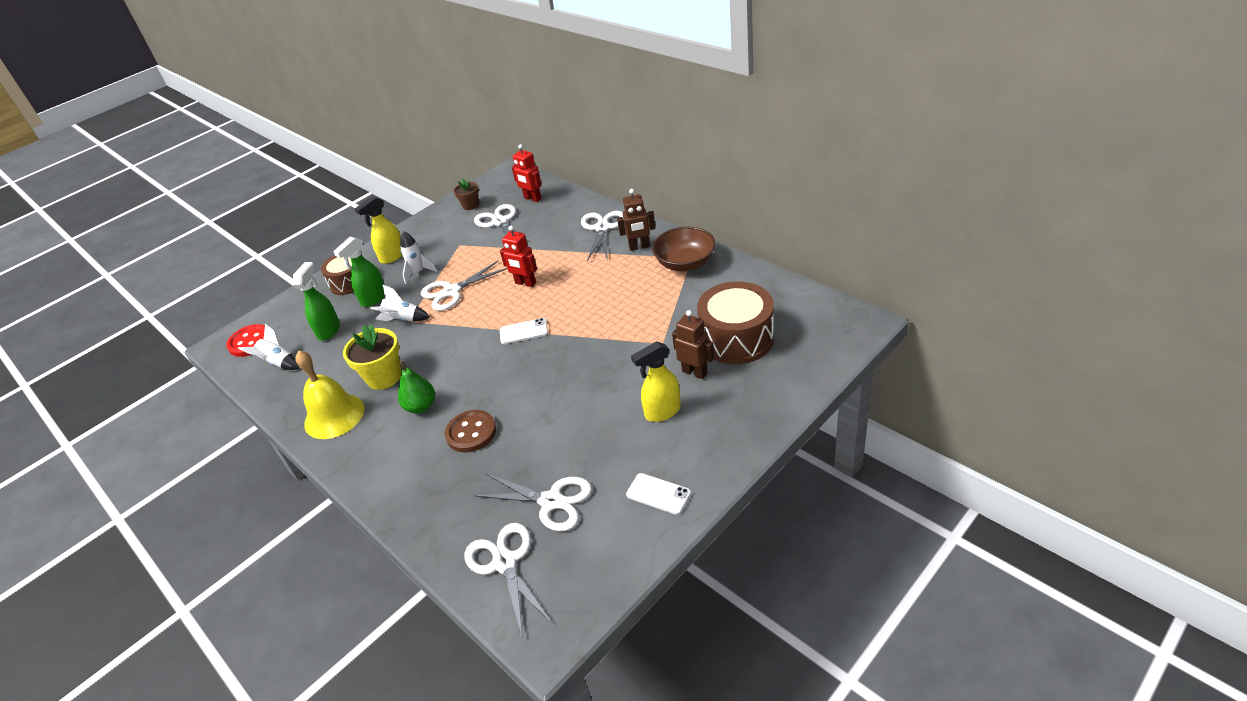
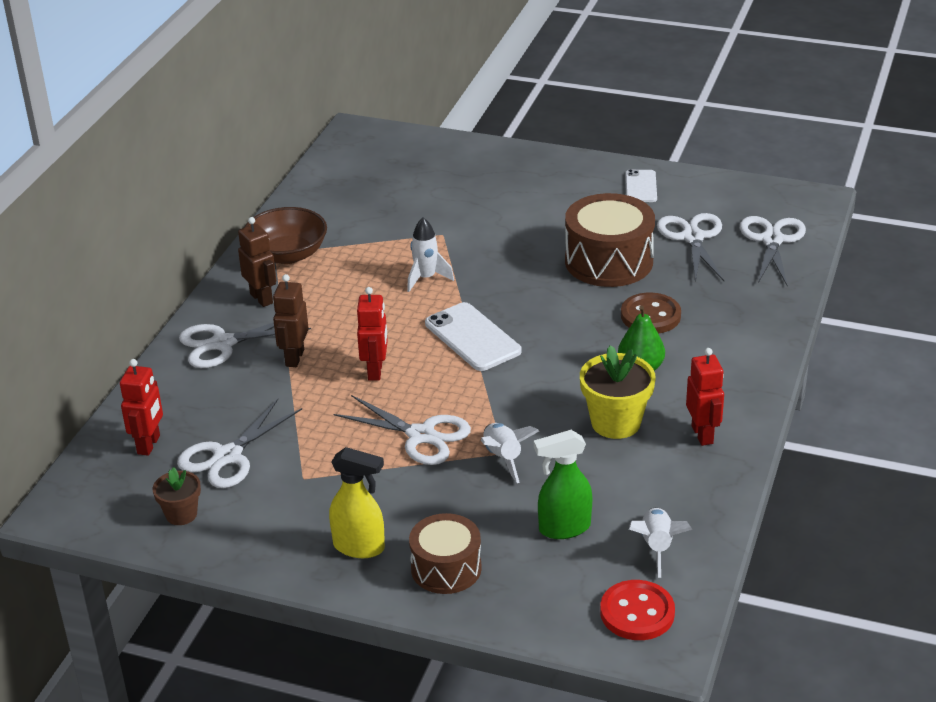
camera: 120 degrees left, 5 degrees down
yellow bell [295,351,364,439] -> red robot [686,348,724,446]
green spray bottle [333,237,385,307] -> none
white rocket [400,231,438,284] -> white rocket moved to [407,218,454,292]
white scissors [464,523,552,638] -> white scissors turned 150 degrees clockwise [740,216,806,287]
white phone [500,318,548,344] -> white phone [425,302,522,371], size x1.60
yellow spray bottle [631,341,681,422] -> none
brown robot [672,310,714,379] -> brown robot moved to [273,274,309,367]
brown drum [697,281,774,364] -> brown drum moved to [565,193,655,287]

